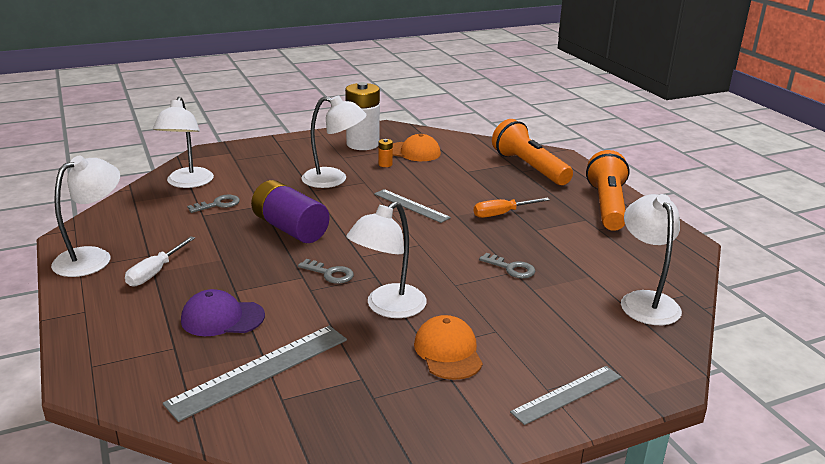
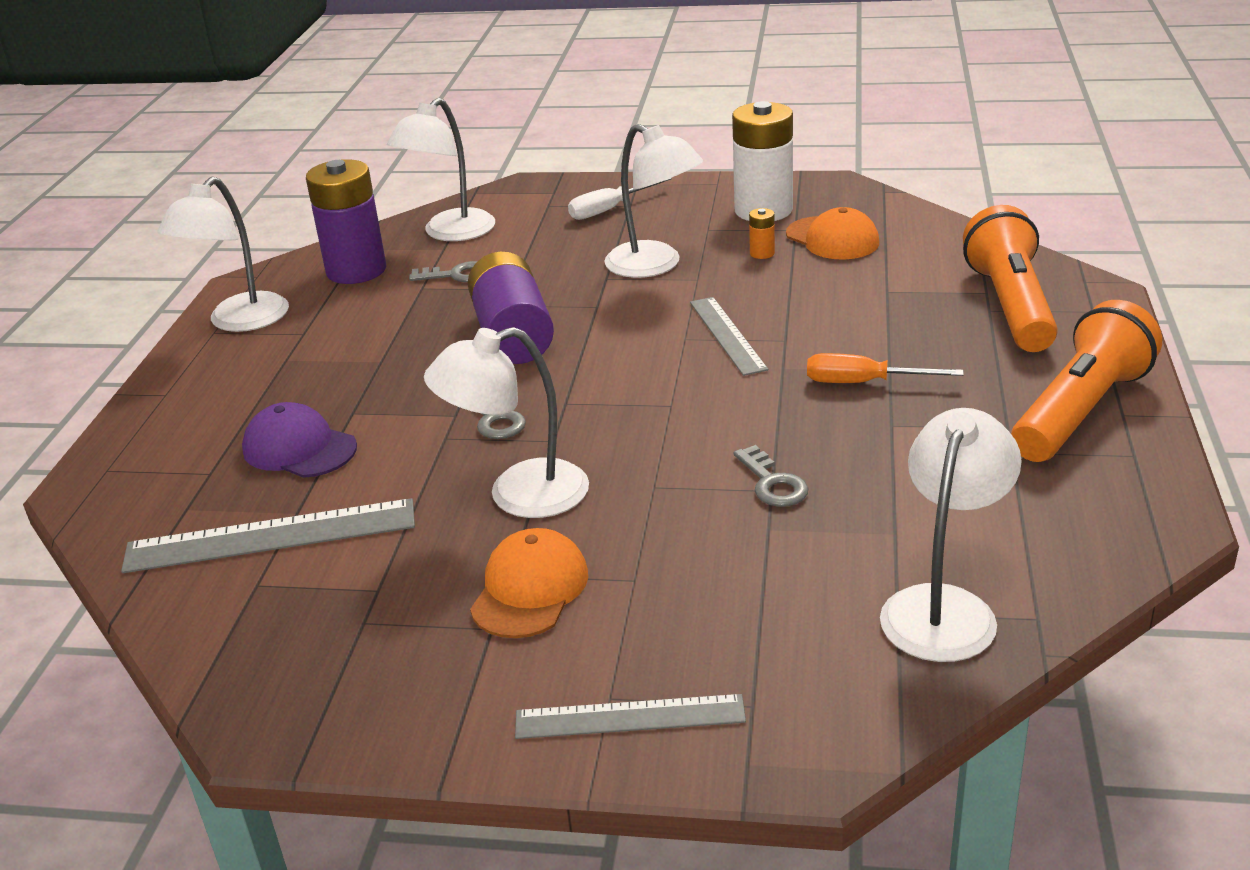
camera: 35 degrees right, 5 degrees up
white lamp [51,156,120,277] -> white lamp turned 135 degrees clockwise [157,176,289,332]
white screwdriver [125,236,195,287] -> white screwdriver moved to [568,178,672,220]
none -> purple battery [306,159,386,284]

